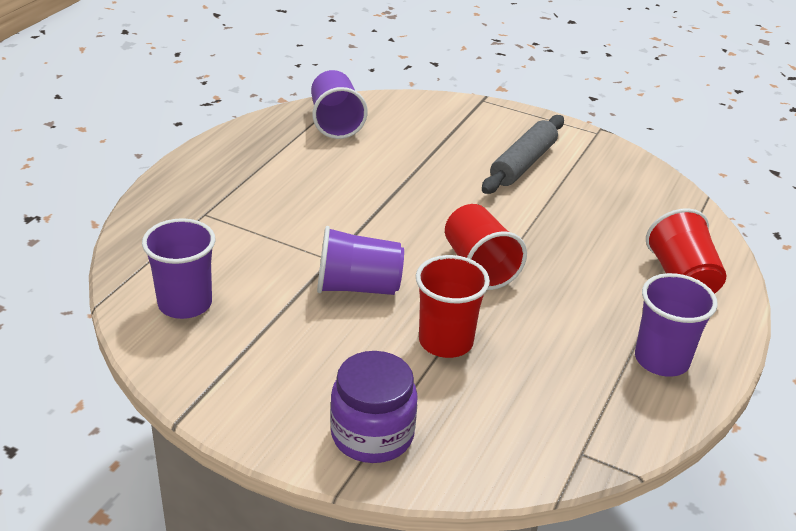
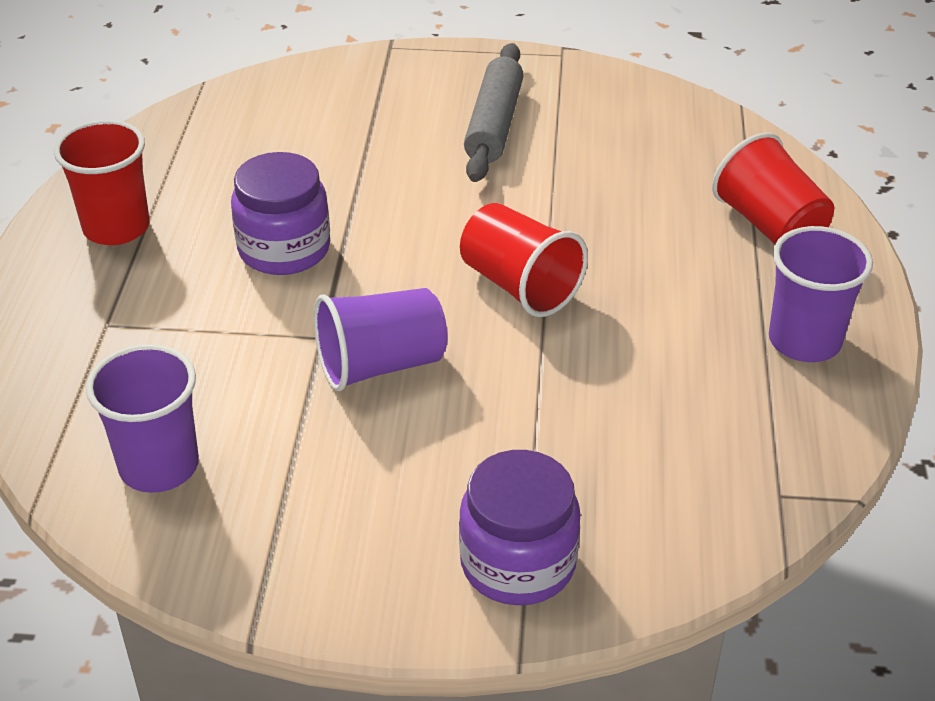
camera: 20 degrees left, 5 degrees up
purple cup [311,70,368,139] -> none
red cup [416,255,490,358] -> red cup moved to [54,120,150,245]
none -> purple jar [231,152,330,275]

